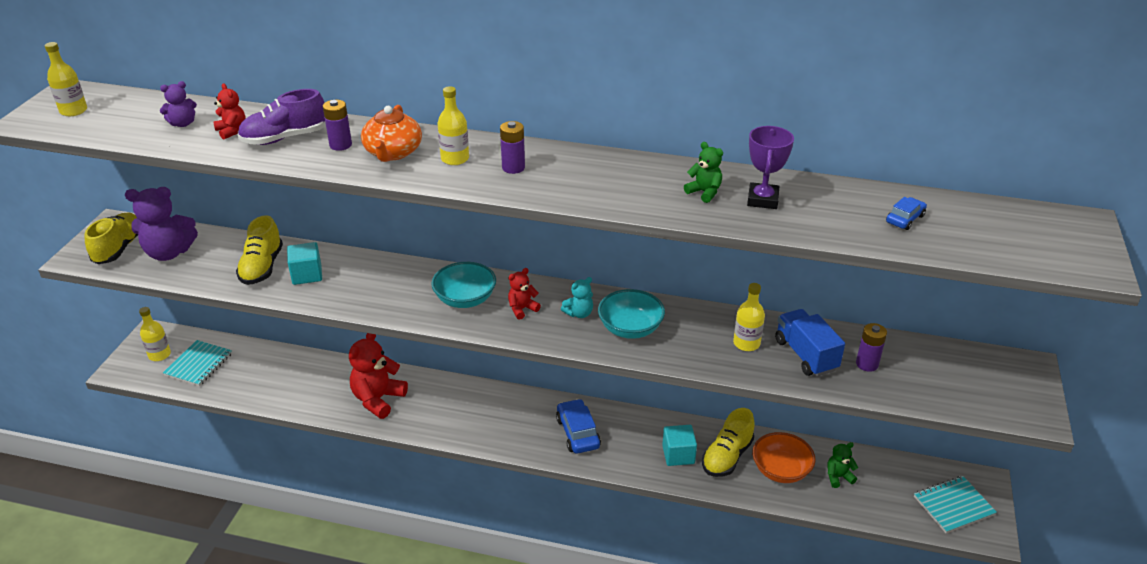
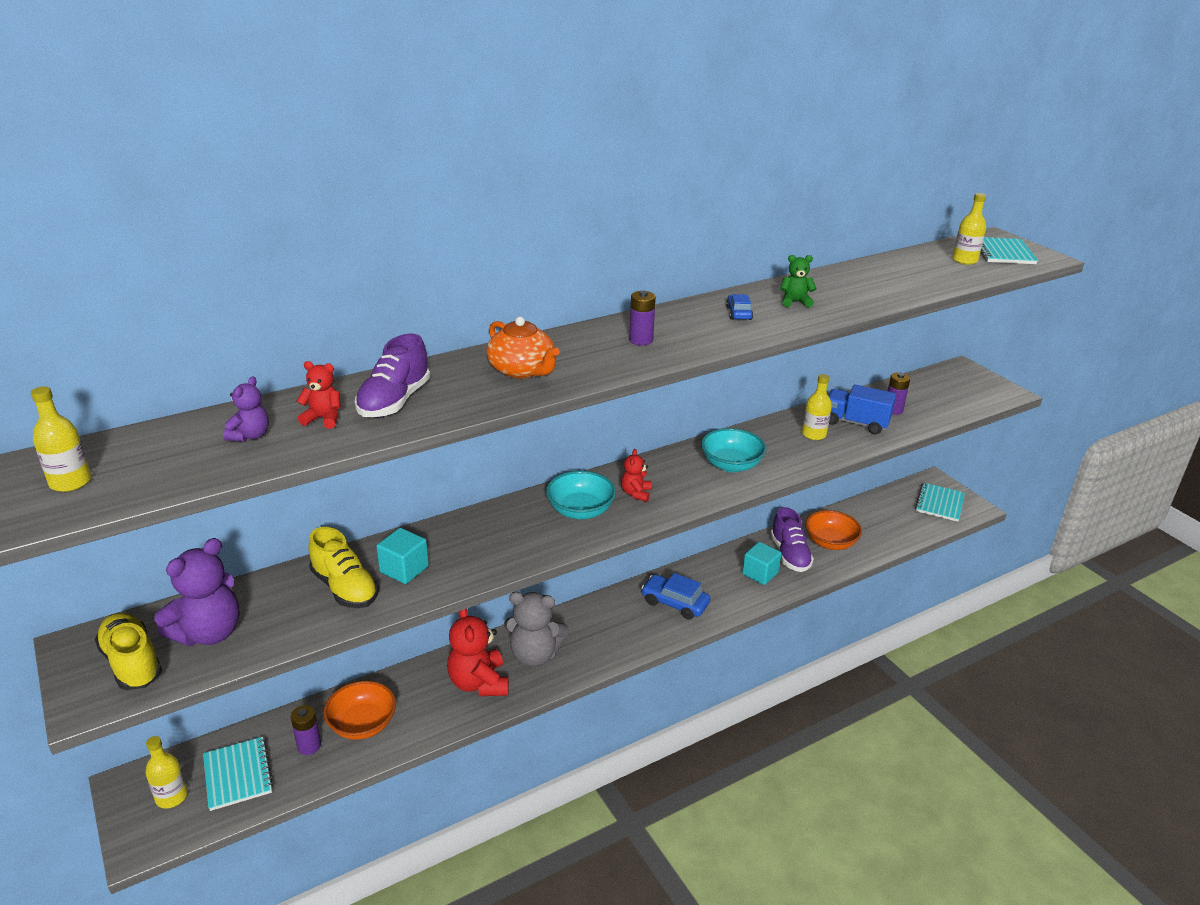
camera: 45 degrees left, 5 degrees down
purple battery [323,100,352,151] -> purple battery moved to [291,705,321,755]
yellow bottle [437,86,469,165] -> yellow bottle moved to [952,193,986,265]
turquoise teddy bear [561,277,593,318] -> none
yellow shoe [702,408,755,477] -> purple shoe [770,507,814,572]
purple trophy [747,126,794,209] -> none
green teddy bear [827,442,858,488] -> none
blue car [886,197,927,230] -> blue car moved to [726,294,753,320]
none -> orange bowl [324,681,396,740]
none -> grey teddy bear [504,592,569,667]
none -> turquoise notebook [980,237,1038,264]

